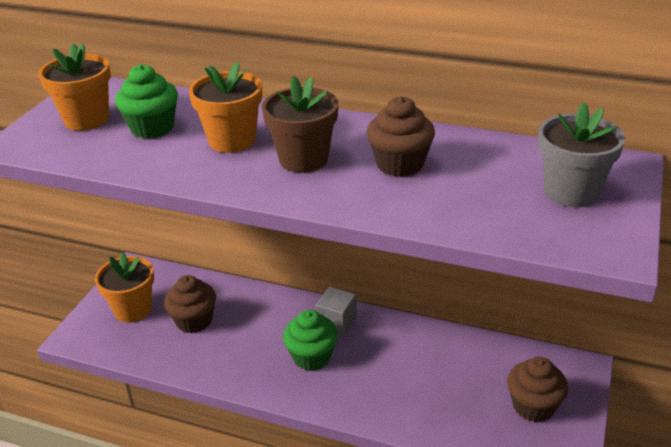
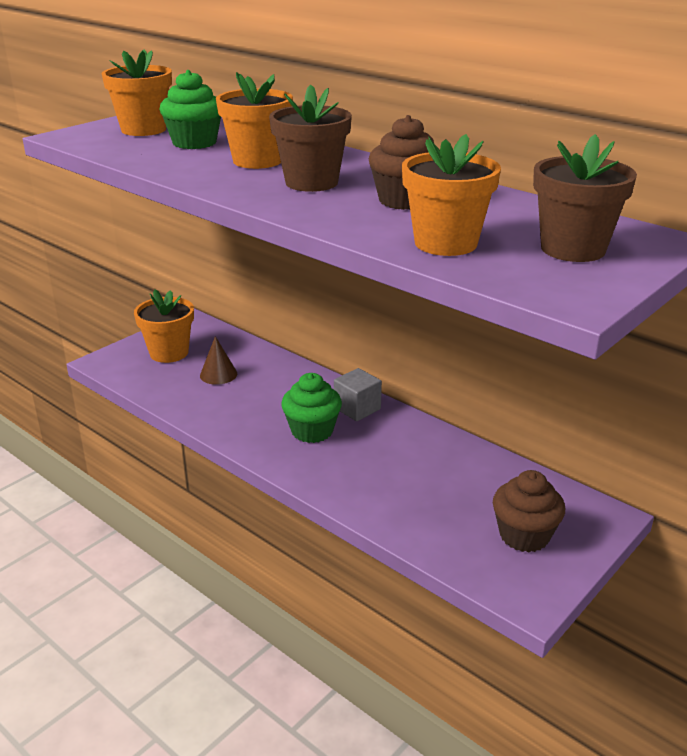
camera: 20 degrees right, 5 degrees down
brown cupcake [164,275,216,333] -> brown cone [200,336,237,385]
grey flower pot [538,103,625,207] -> brown flower pot [533,134,637,262]
none -> orange flower pot [402,134,501,256]

